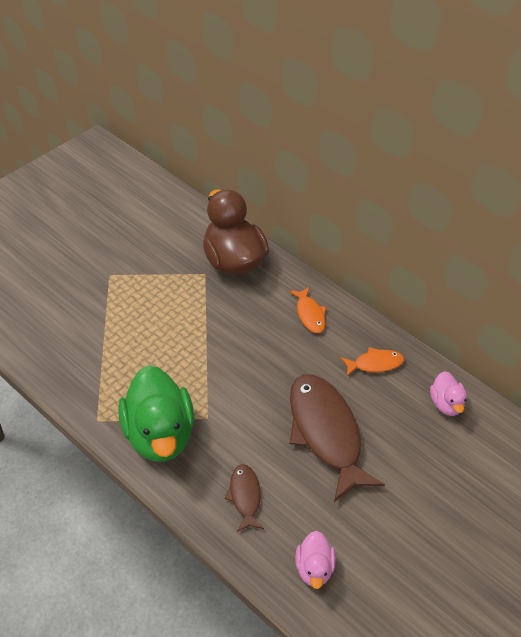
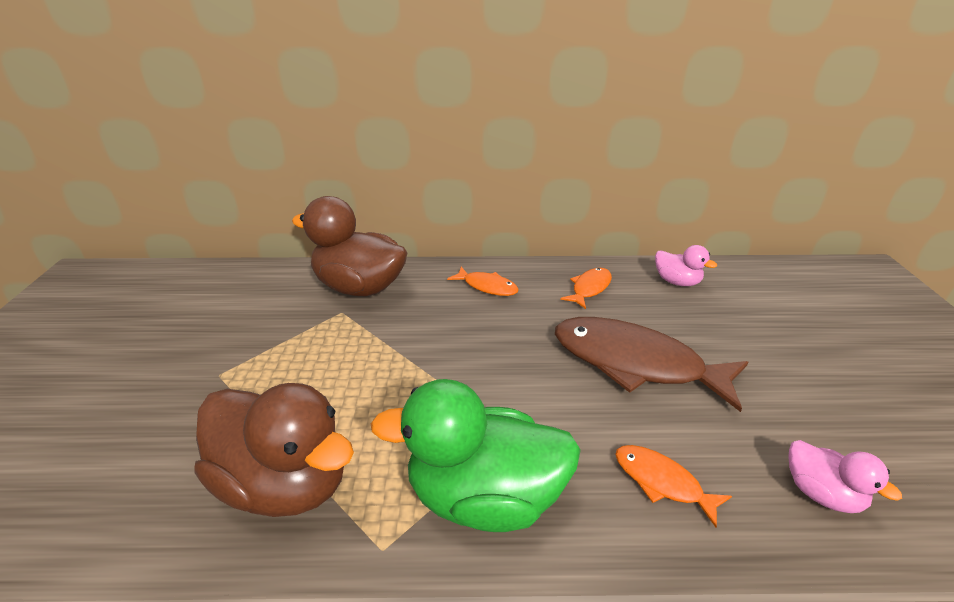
camera: 40 degrees left, 15 degrees down
green duck [118,365,194,461] -> green duck turned 150 degrees clockwise [371,379,581,532]
brown fish [224,464,264,532] -> orange fish [615,445,732,527]
none -> brown duck [195,383,354,517]

